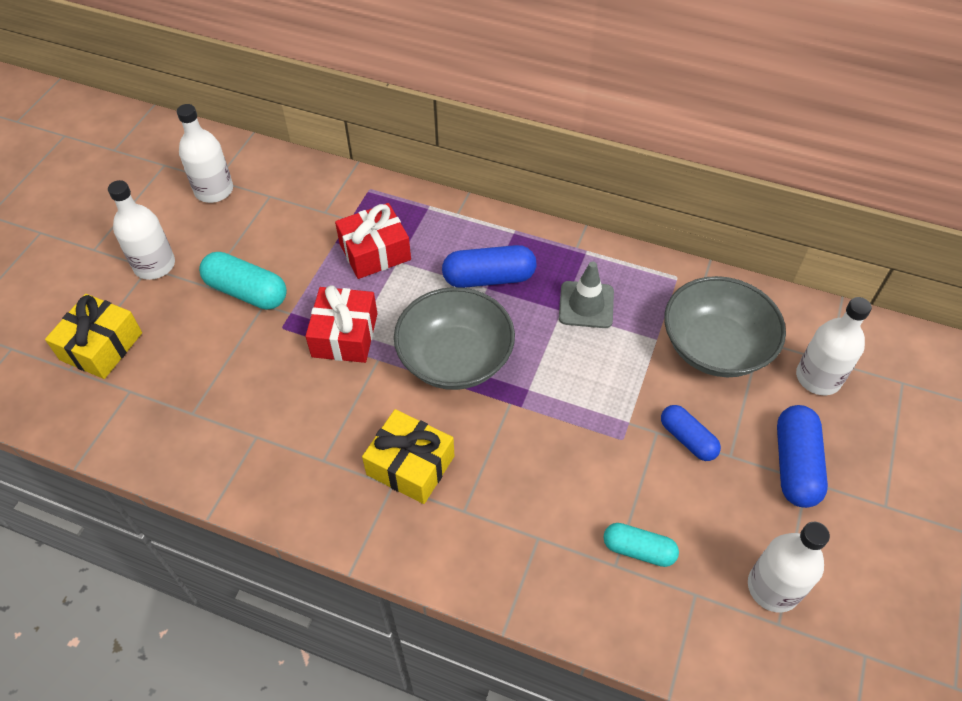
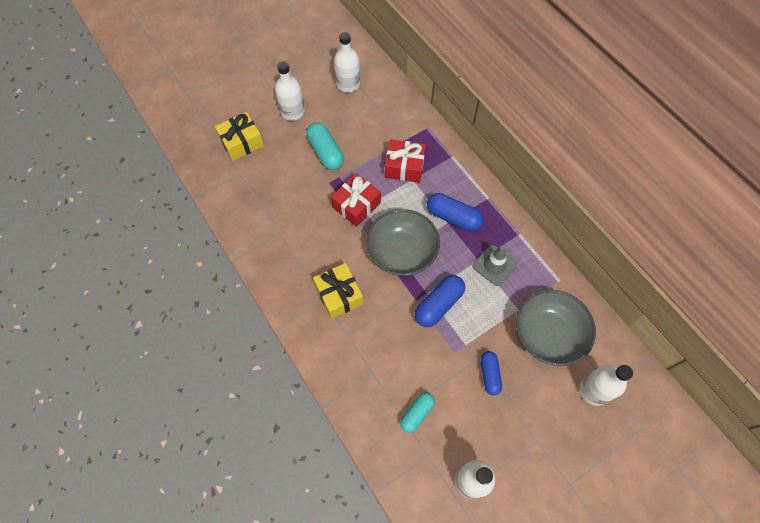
camera: 35 degrees right, 10 degrees up
turquoise capsule [603,523,679,567] -> turquoise capsule turned 75 degrees clockwise [400,392,435,433]
blue capsule [777,405,828,508] -> blue capsule moved to [415,275,465,327]

